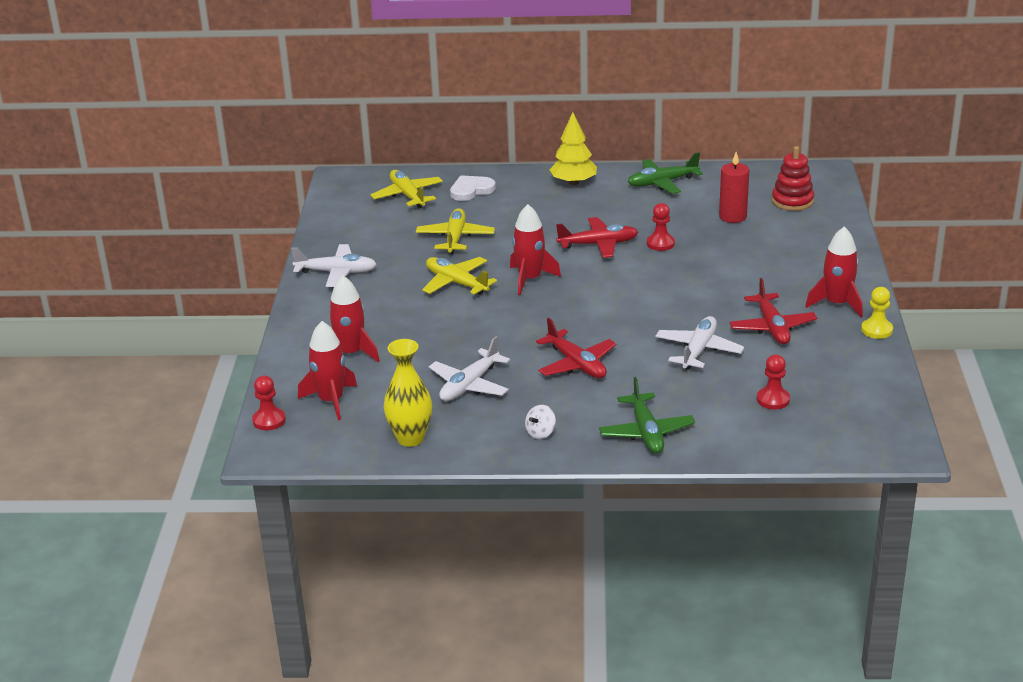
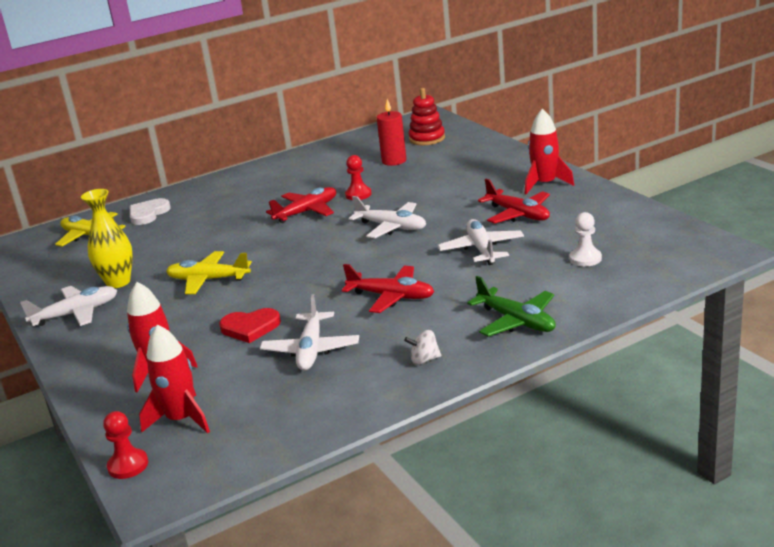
camera: 30 degrees left, 5 degrees down
yellow vase [384,339,432,447] -> yellow vase moved to [81,189,133,288]
yellow plane [416,208,495,254] -> none
red rocket [510,204,561,295] -> none
white spinning top [525,405,556,439] -> white spinning top turned 75 degrees clockwise [404,330,441,365]
yellow tree [550,112,597,185] -> none
green plane [627,152,703,194] -> none
red pawn [757,355,790,410] -> white pawn [569,212,602,267]
yellow pawn [861,287,893,339] -> none
none -> red heart [219,308,281,343]
none -> white plane [349,196,426,238]

